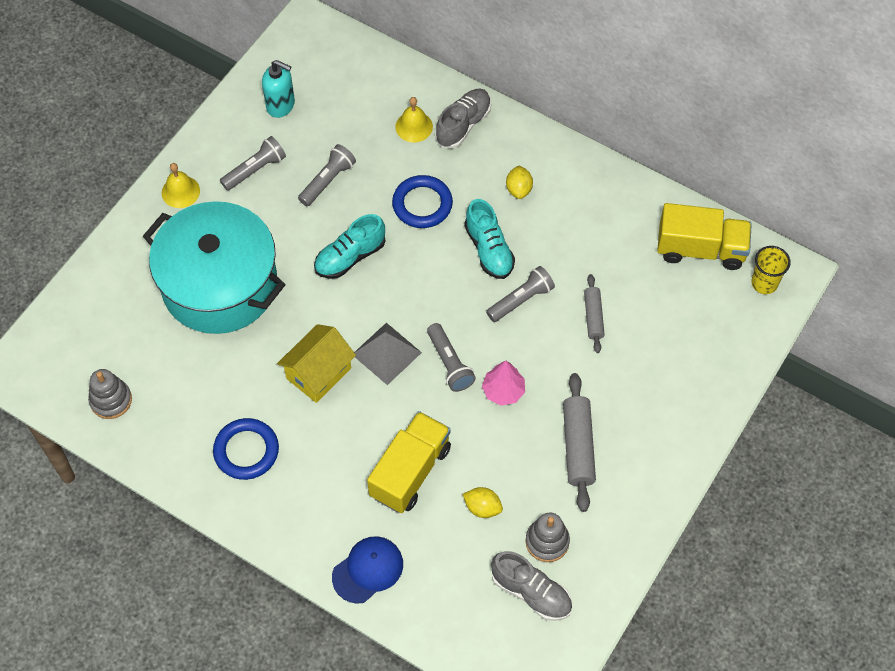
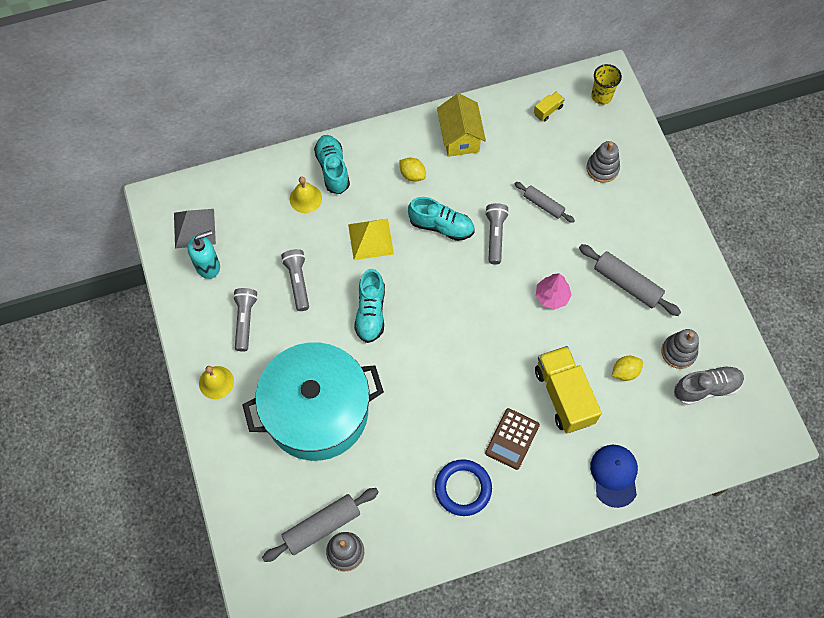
camera: 50 degrees left, 5 degrees up
yellow house [277,324,356,403] -> yellow house moved to [437,94,486,157]
grey pyramid [354,323,422,385] -> grey pyramid moved to [174,209,216,249]
blue ring [392,175,453,228] -> yellow pyramid [348,219,394,260]
grey flashlight [427,323,476,392] -> none
grey shoe [435,89,491,149] -> turquoise shoe [314,135,350,194]
yellow truck [657,203,752,270] -> yellow truck [534,92,565,121], size x0.44
none -> grey rolling pin [262,488,379,562]
none -> brown calculator [485,408,540,470]
none -> grey stacking toy [586,141,620,183]

